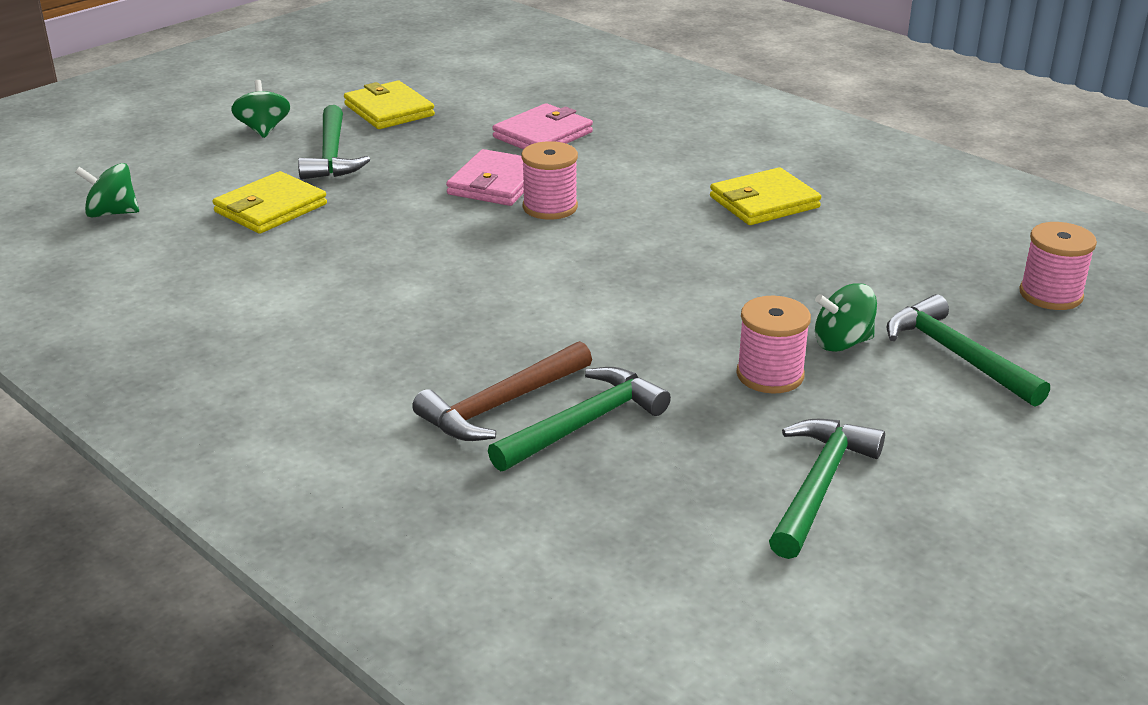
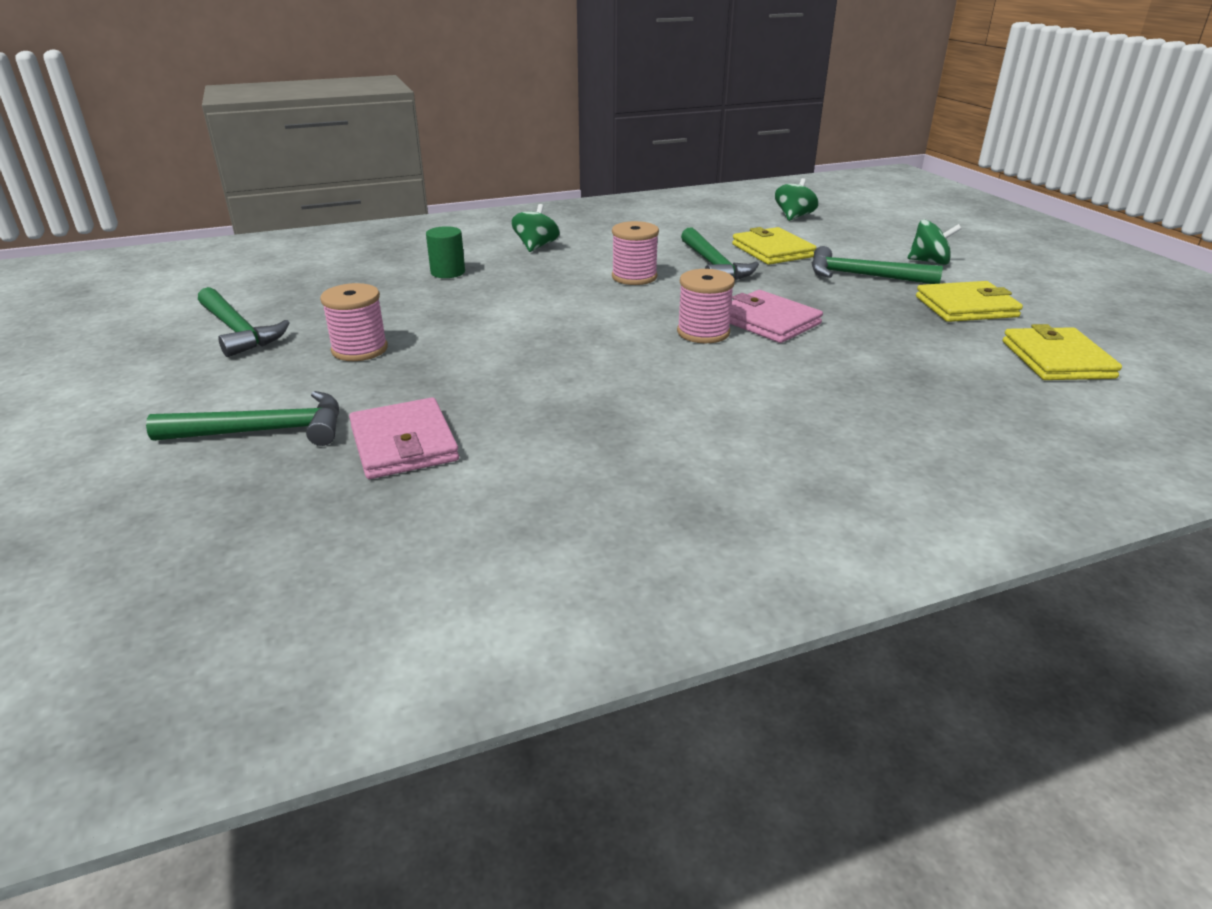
camera: 115 degrees right, 0 degrees up
brown hammer [412,341,592,441] -> green cylinder [426,226,465,278]
green hammer [488,367,671,471] -> green hammer moved to [681,227,759,280]
pink wallet [492,103,593,149] -> pink wallet moved to [349,397,459,479]
yellow wallet [710,167,821,225] -> yellow wallet moved to [1003,324,1122,380]
green spinning top [815,283,877,352] -> green spinning top moved to [511,204,560,252]
pink spool [1019,222,1097,310] -> pink spool moved to [612,221,659,285]

